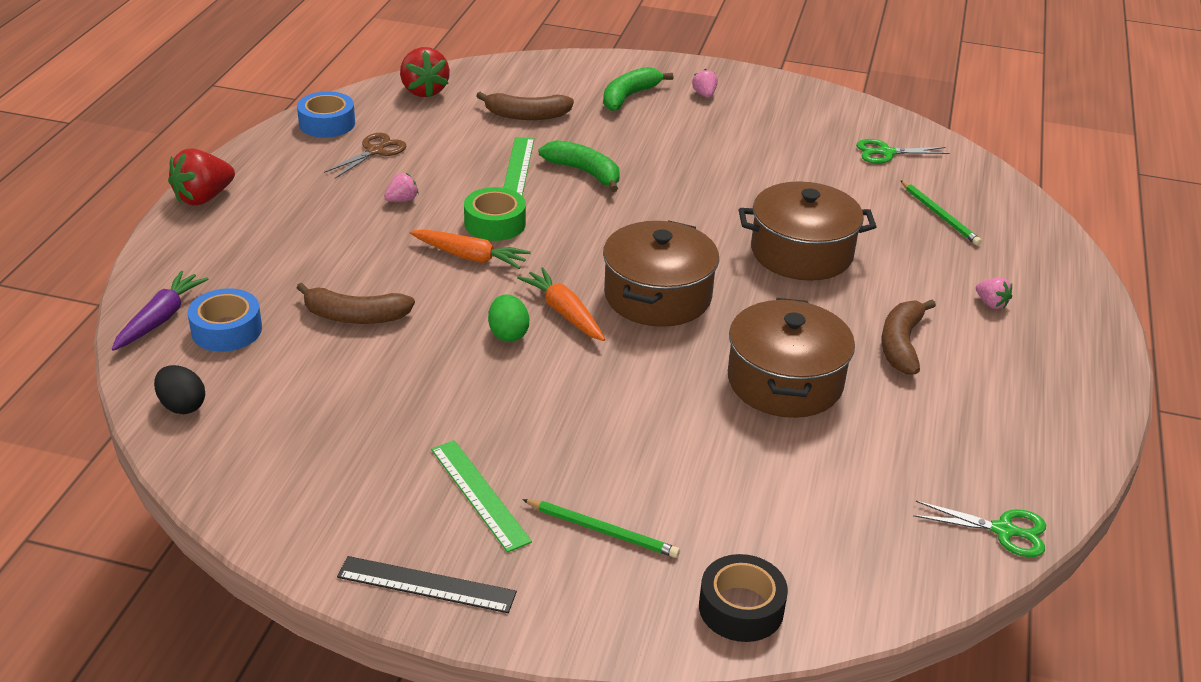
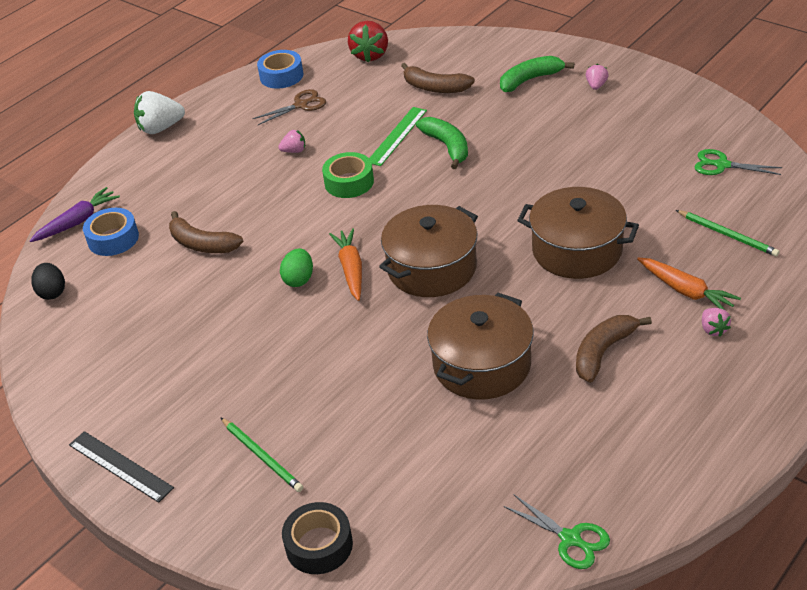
camera: 30 degrees right, 5 degrees up
red strawberry [168,148,235,206] -> white strawberry [134,91,185,134]
orange carrot [410,229,531,269] -> orange carrot moved to [637,257,741,310]
green ruler [431,440,532,553] -> none
green pencil [900,180,982,245] -> green pencil turned 45 degrees counterclockwise [676,210,780,257]

